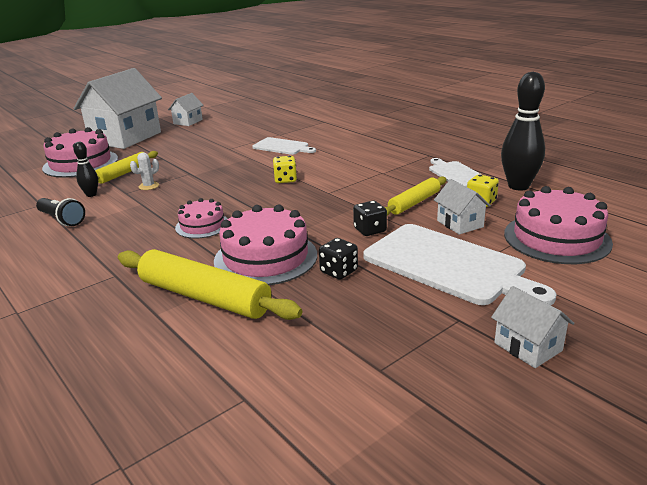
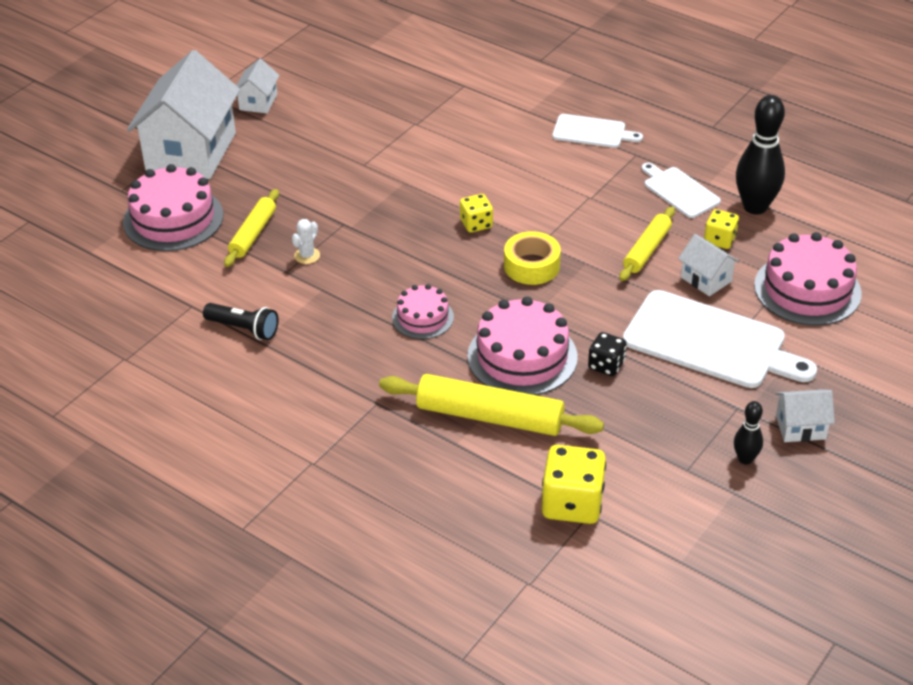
camera: 15 degrees left, 15 degrees up
black bowling pin [73,142,98,197] -> black bowling pin moved to [734,401,763,465]
white cutting board [252,137,316,155] -> white cutting board moved to [552,114,643,148]
black dice [353,201,387,236] -> none
white house [491,286,574,368] -> white house turned 45 degrees counterclockwise [775,389,835,442]
none -> yellow tape [504,231,561,285]
none -> yellow dice [542,445,606,524]

